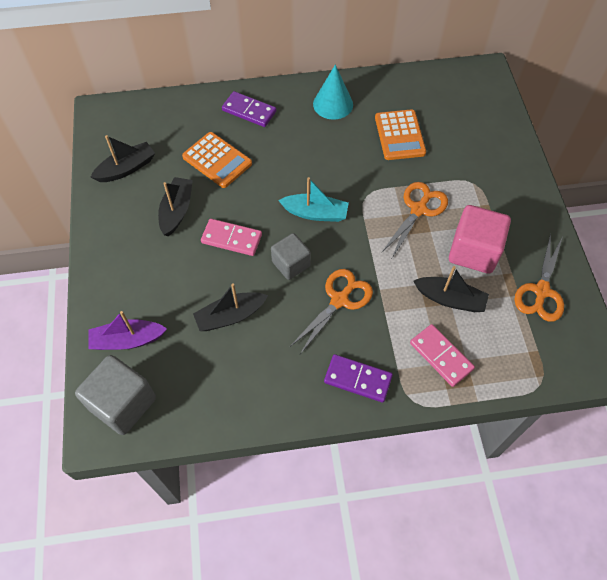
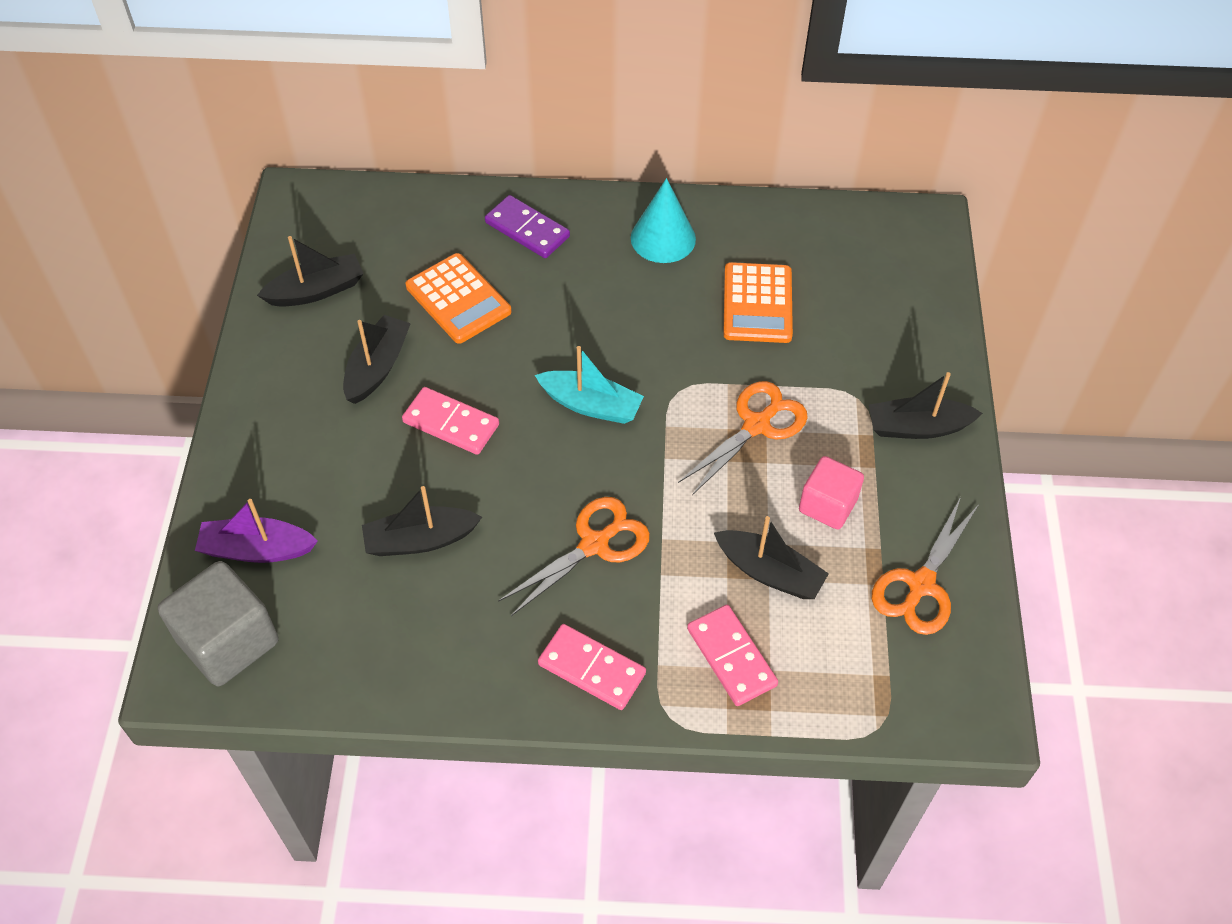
camera: 10 degrees right, 5 degrees down
grey cube [271,233,311,280] -> none
purple domino [324,354,393,403] -> pink domino [538,624,646,710]
pink cube [449,205,511,274] -> pink cube [799,456,864,530], size x0.64
none -> black boat [869,372,983,439]

